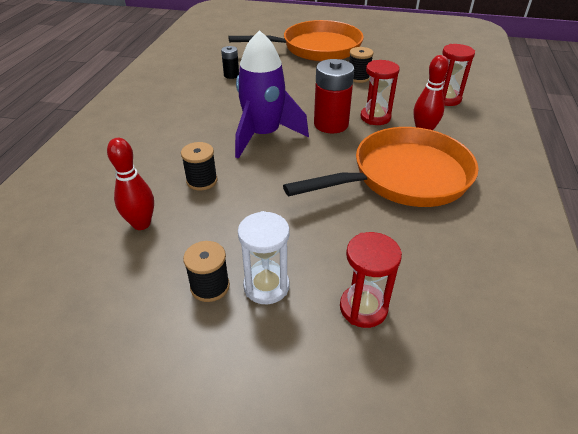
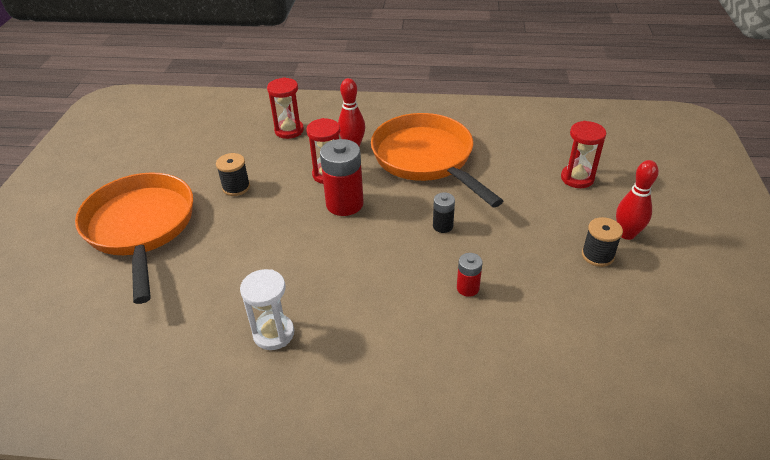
camera: 95 degrees left, 0 degrees up
red bowling pin [107,138,154,230] -> red bowling pin moved to [616,160,659,240]
black spool [181,142,218,191] -> red battery [457,253,483,297]
black battery [221,46,239,79] -> black battery moved to [433,192,455,233]
purple rocket [235,30,309,159] -> none
white hourglass [238,211,290,304] -> white hourglass moved to [240,269,294,350]

